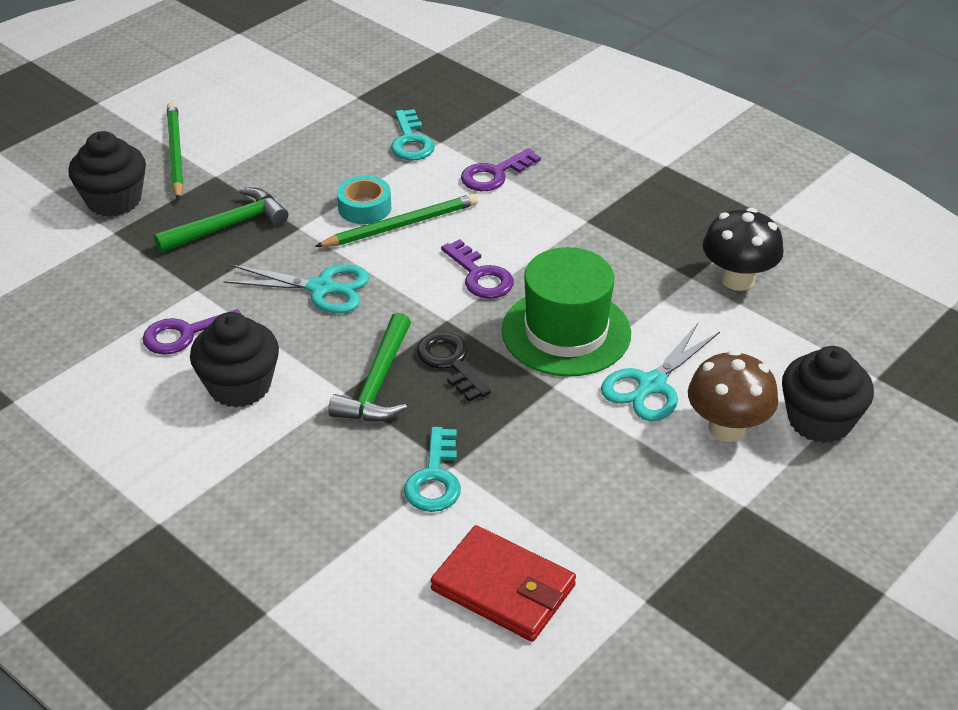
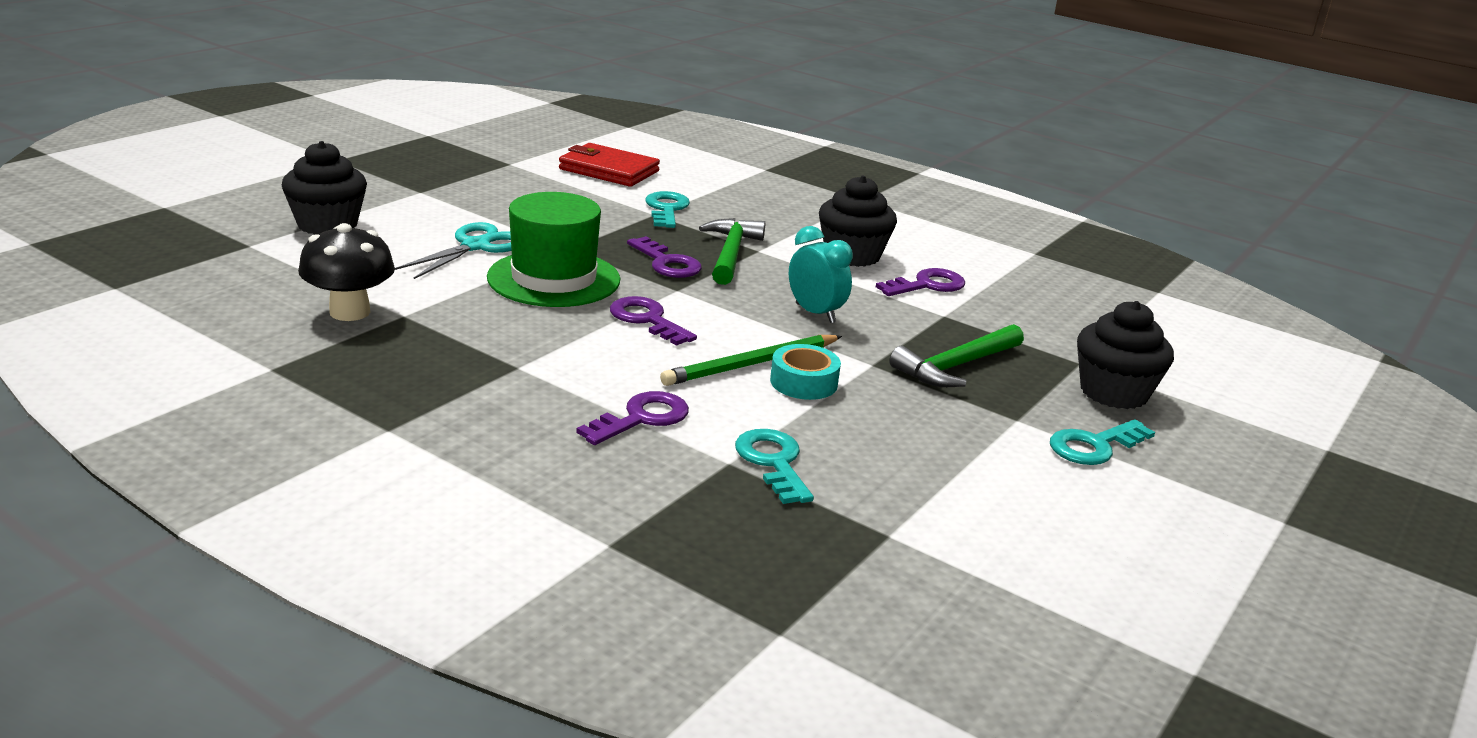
camera: 170 degrees right, 15 degrees down
green pencil [167,102,183,201] -> turquoise key [1050,419,1155,465]
turquoise scissors [223,264,370,313] -> turquoise clock [789,226,853,323]
black key [416,332,491,402] -> purple key [627,236,702,278]
brown mushroom [688,350,778,442] -> none

